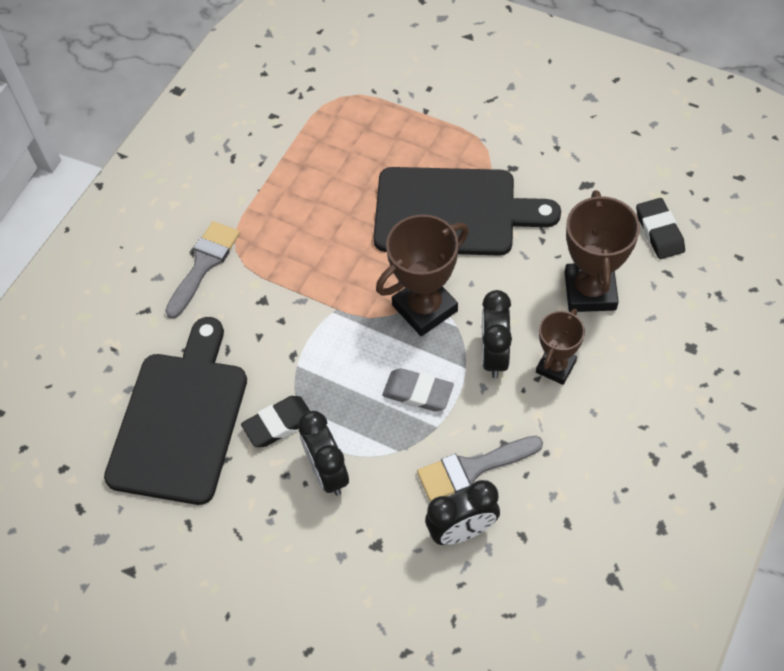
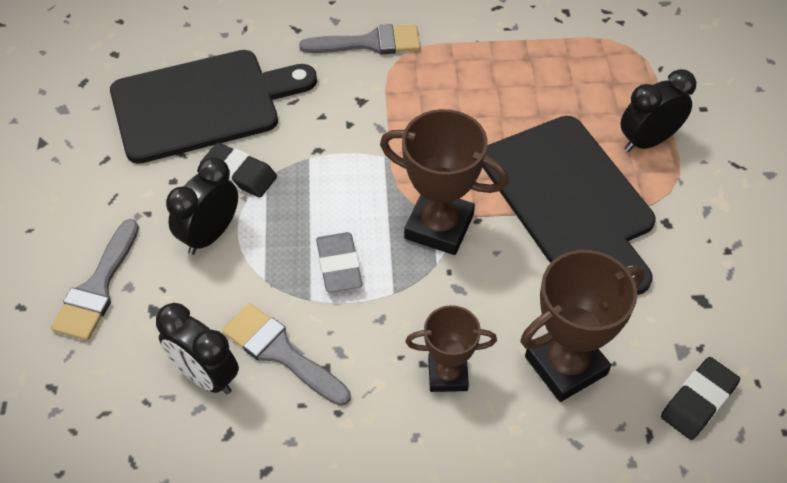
camera: 55 degrees right, 5 degrees down
black clock [482,290,512,378] -> black clock moved to [620,69,696,152]
none -> grey brush [51,219,139,341]

